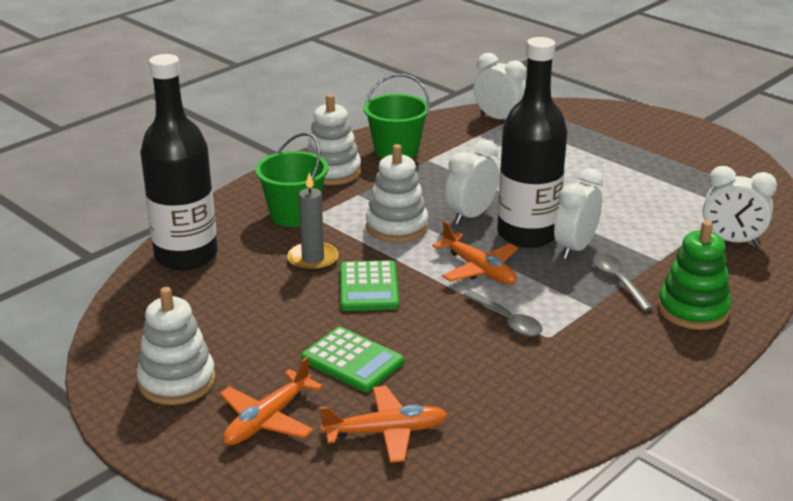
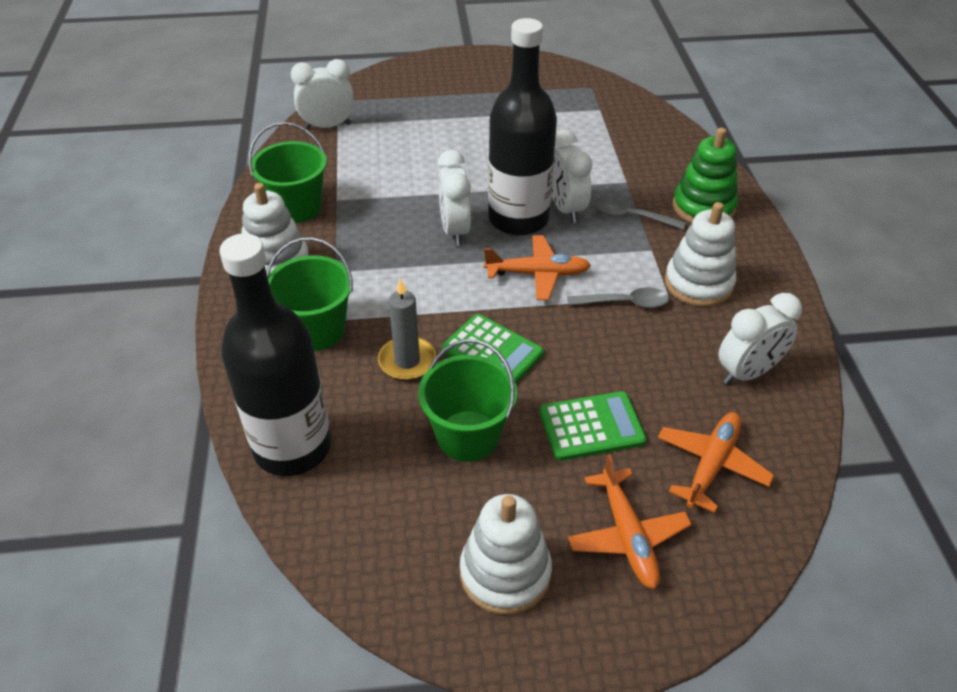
camera: 50 degrees left, 15 degrees up
white stacking toy [366,144,429,243] -> white stacking toy moved to [665,202,736,307]
white clock [703,166,777,246] -> white clock moved to [718,293,802,384]
none -> green bucket [418,339,517,462]

